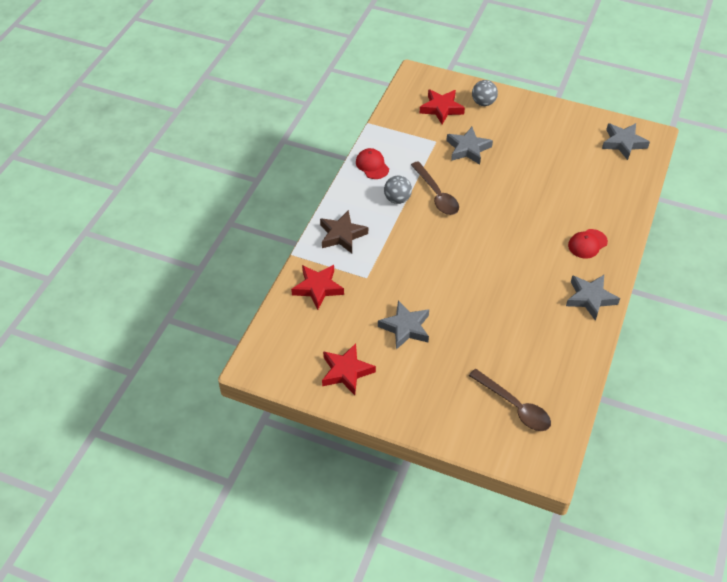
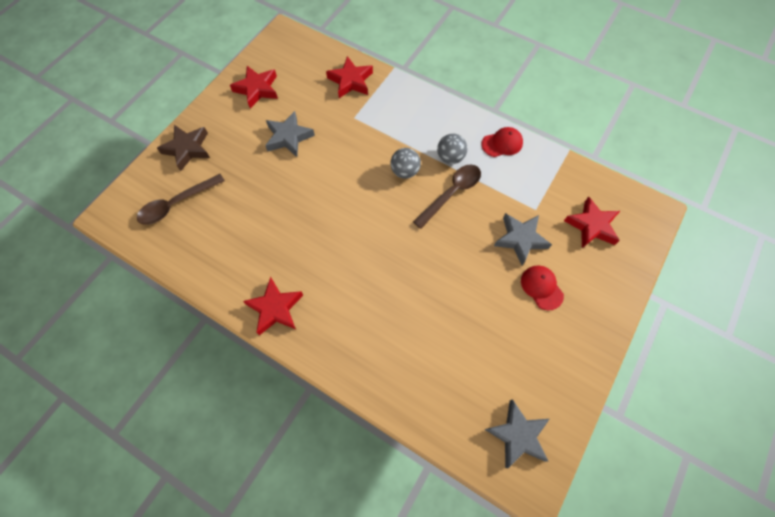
camera: 100 degrees right, 15 degrees up
brown star [320,210,368,253] -> brown star moved to [157,125,210,171]
brown spoon [411,161,459,215] -> brown spoon turned 150 degrees clockwise [413,165,481,229]
grey ball [472,80,498,106] -> grey ball moved to [390,148,421,179]
grey star [566,275,620,321] -> red star [243,277,303,335]
red cap [568,229,608,259] -> red cap moved to [521,265,564,310]

